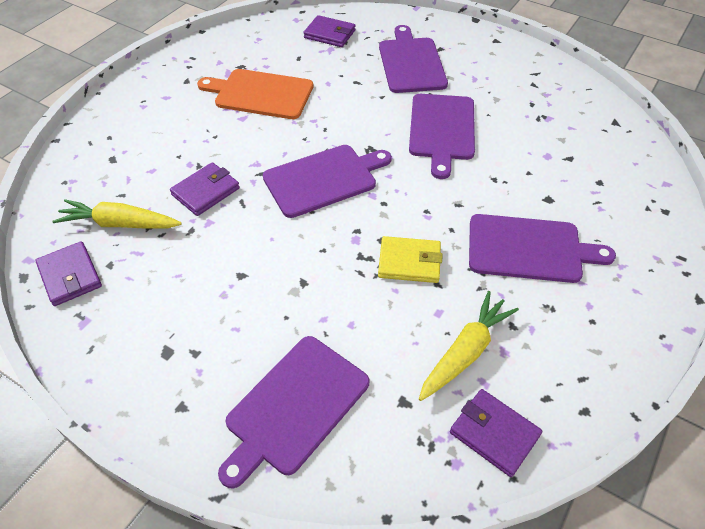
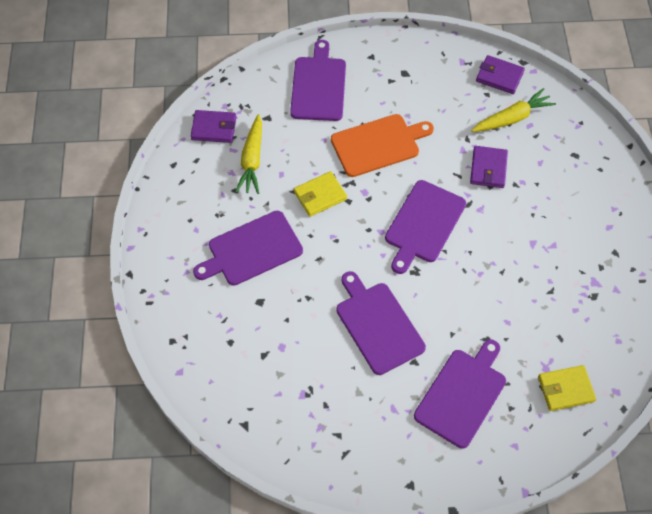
camera: 145 degrees right, 10 degrees up
orange cutting board [197,69,313,119] -> orange cutting board moved to [331,114,434,177]
purple wallet [303,15,356,47] -> yellow wallet [538,365,596,411]
purple cutting board [379,25,448,93] -> purple cutting board turned 105 degrees counterclockwise [414,340,506,449]

